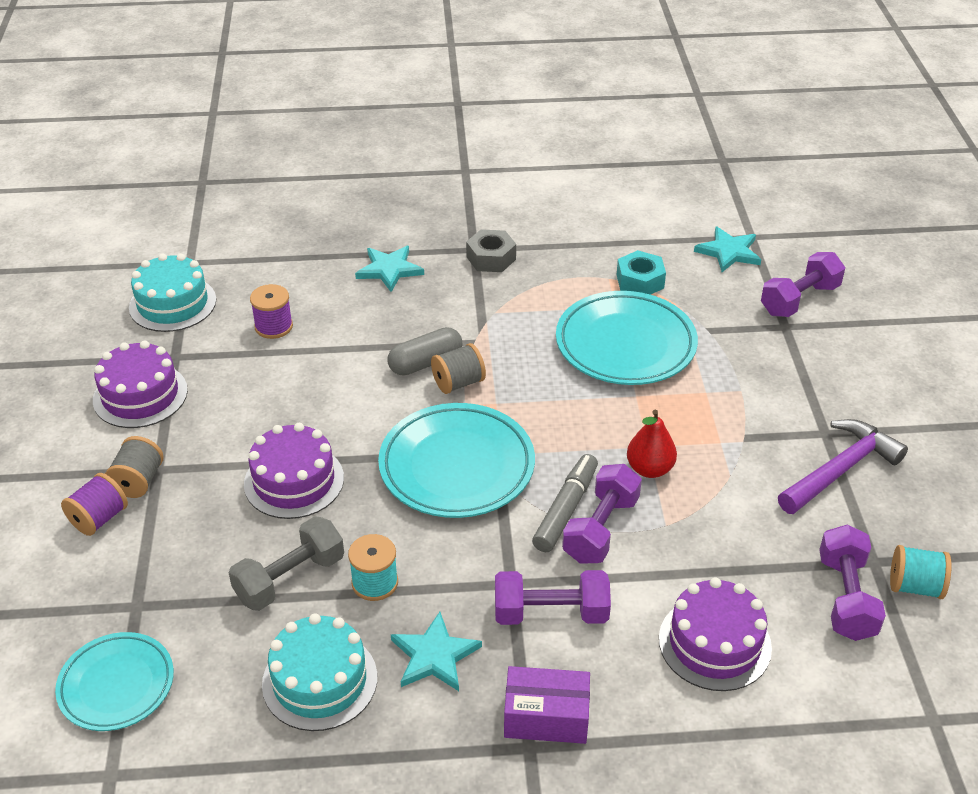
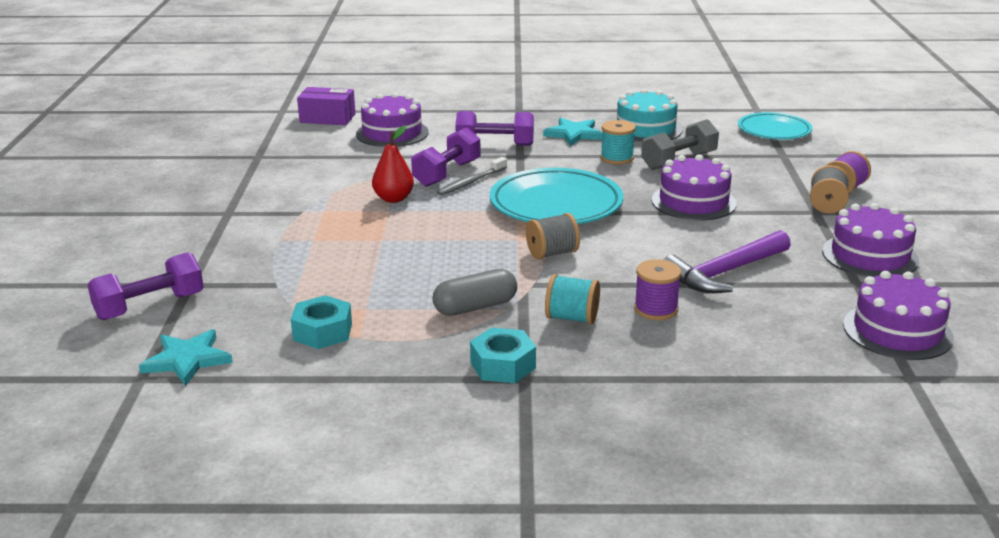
camera: 175 degrees left, 15 degrees down
turquoise cake [129,253,216,332] -> purple cake [843,271,954,360]
purple spool [250,284,293,339] -> purple spool moved to [634,259,681,320]
turquoise star [355,246,424,292] -> none
grey capsule [388,327,462,376] -> grey capsule moved to [433,269,517,316]
grey nut [466,229,516,272] -> turquoise nut [470,327,536,383]
purple box [504,666,590,744] -> purple box moved to [297,87,356,125]
grey marker [532,454,598,552] -> grey toothbrush [437,157,507,196]
turquoise plate [556,291,698,385] -> none
purple hammer [778,419,908,514] -> purple hammer moved to [664,230,791,293]
purple dumbbell [819,524,886,641] -> none
turquoise spool [890,545,951,599] -> turquoise spool moved to [545,274,600,324]

